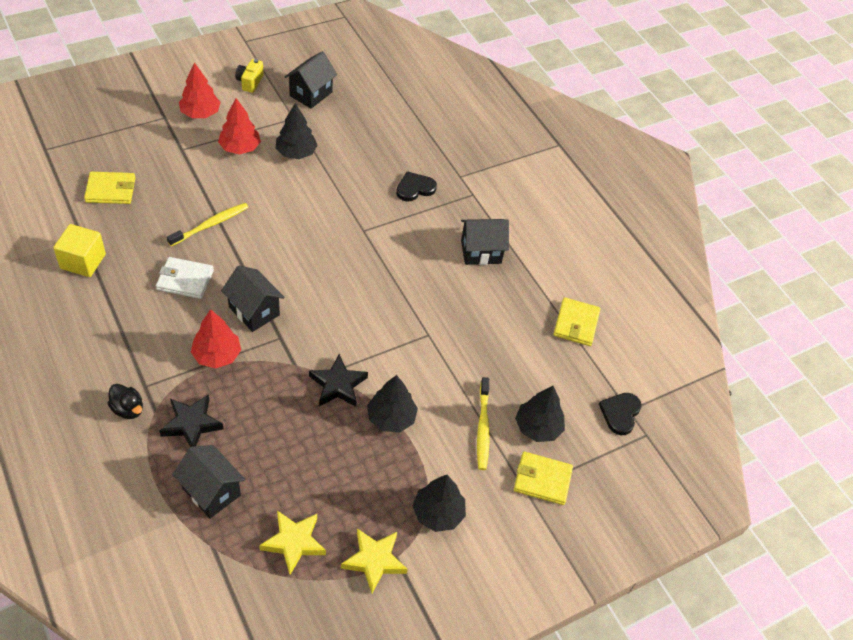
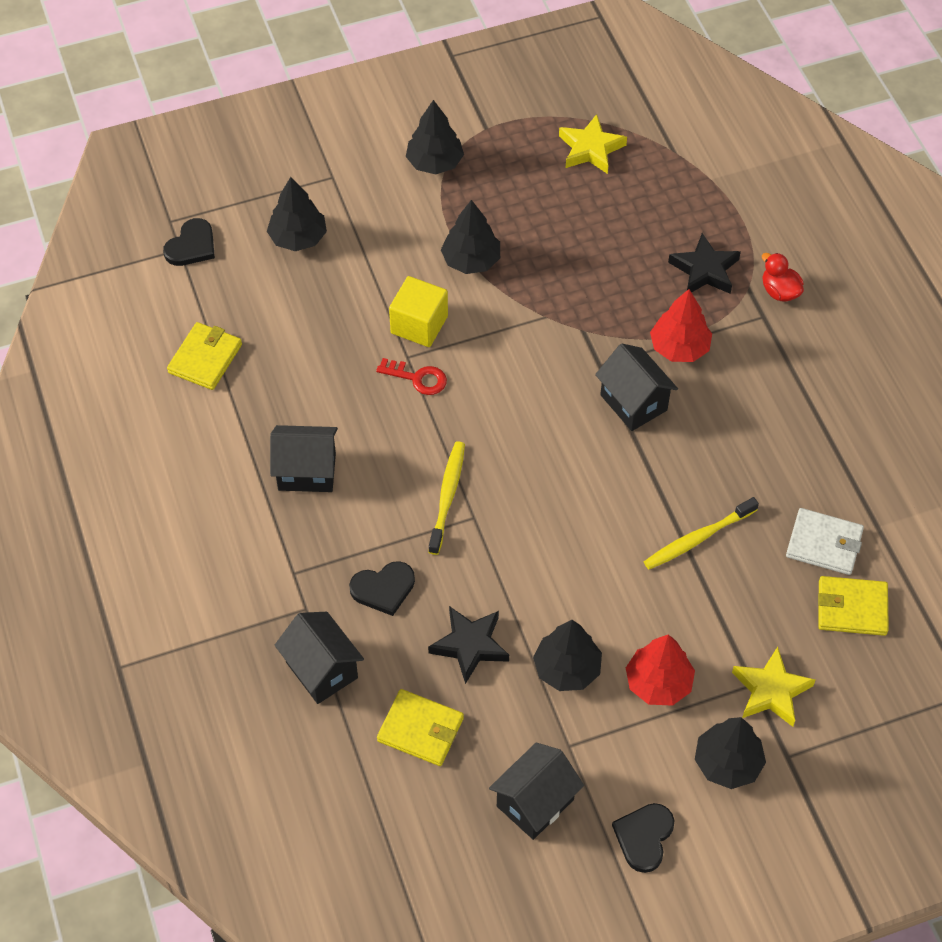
camera: 165 degrees left, 5 degrees up
yellow cube [53,224,106,277] -> yellow cube moved to [389,276,448,347]
black duck [107,384,143,419] -> red duck [762,253,804,302]
white wallet [156,257,214,299] -> white wallet moved to [786,508,864,575]
black house [172,445,245,518] -> black house moved to [275,612,364,704]
red tree [179,62,221,118] -> black tree [695,717,766,789]
yellow camera [235,59,264,93] -> black heart [612,803,675,873]
black star [309,354,368,407] -> black star moved to [428,606,509,684]
yellow star [341,528,408,593] -> yellow star moved to [732,647,816,727]
yellow toothbrush [477,377,490,470] -> yellow toothbrush moved to [428,441,465,555]
yellow wallet [514,452,573,505] -> yellow wallet moved to [377,689,464,766]
none -> red key [376,358,447,395]

